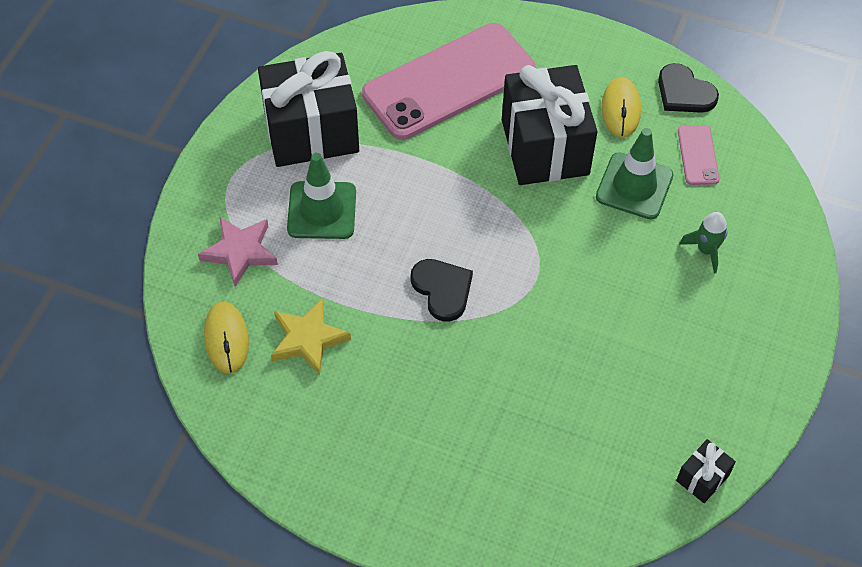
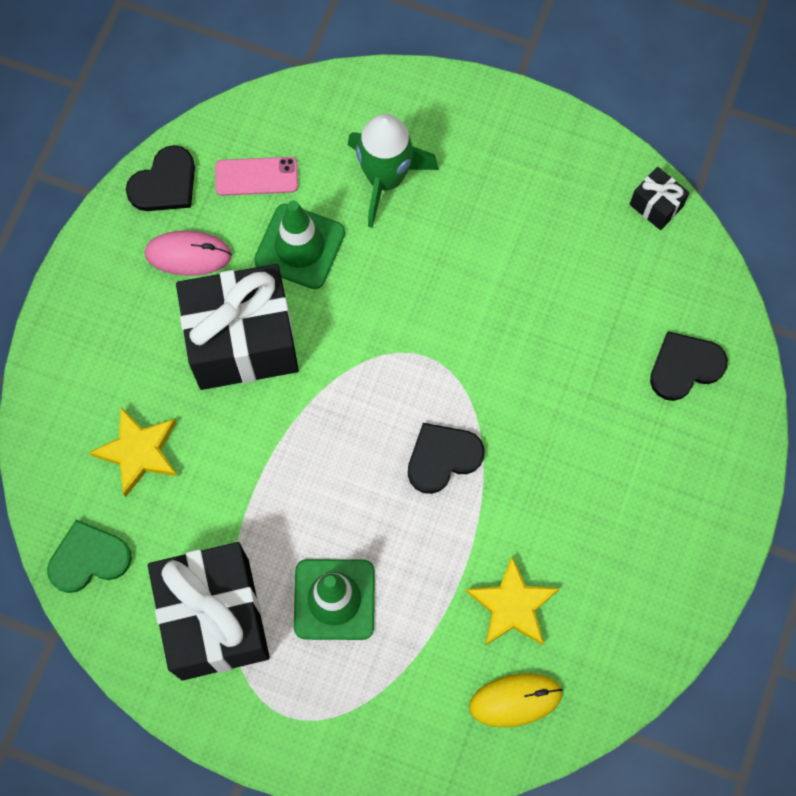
camera: 90 degrees left, 15 degrees up
pink star [198,216,278,287] -> none
pink phone [362,23,535,140] -> yellow star [89,407,178,497]
yellow mouse [602,77,641,138] -> pink mouse [145,231,232,276]
green rocket [679,212,728,274] -> green rocket [348,114,439,228], size x1.80
none -> green heart [47,520,132,593]
none -> black heart [650,331,728,401]

